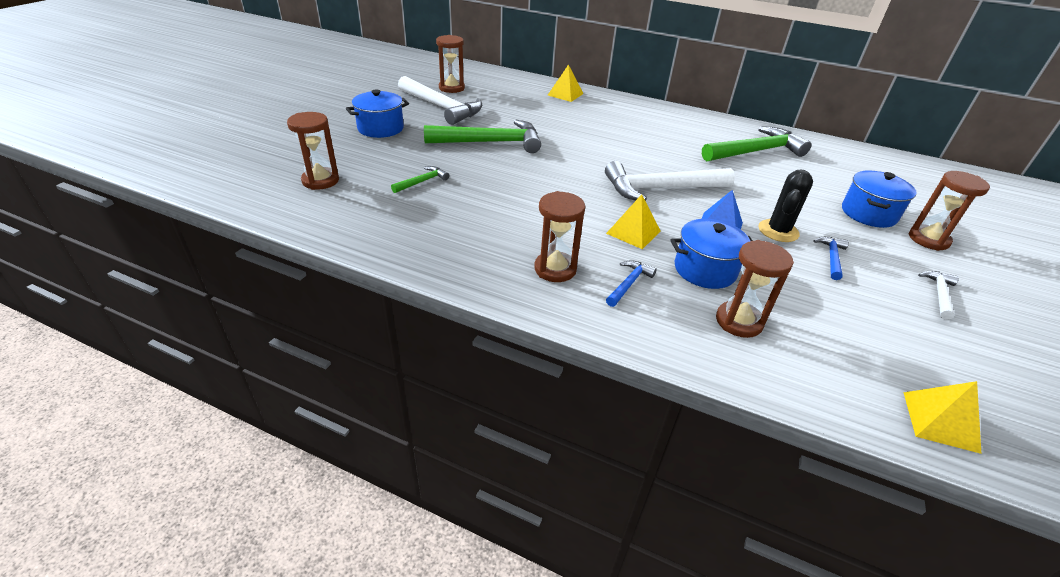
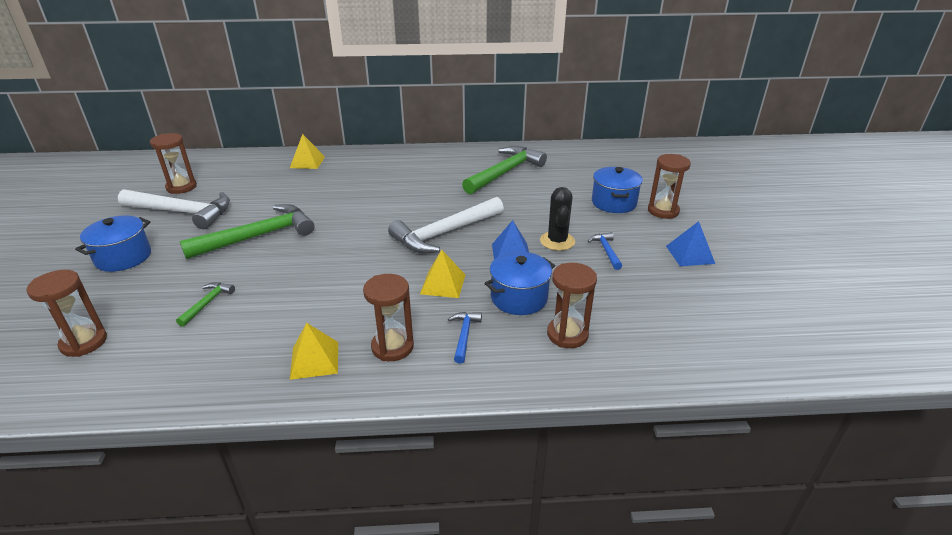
camera: 25 degrees left, 5 degrees down
yellow pyramid [903,381,982,454] -> yellow pyramid moved to [290,323,338,380]
white hammer [918,271,959,320] -> blue pyramid [666,221,715,266]

